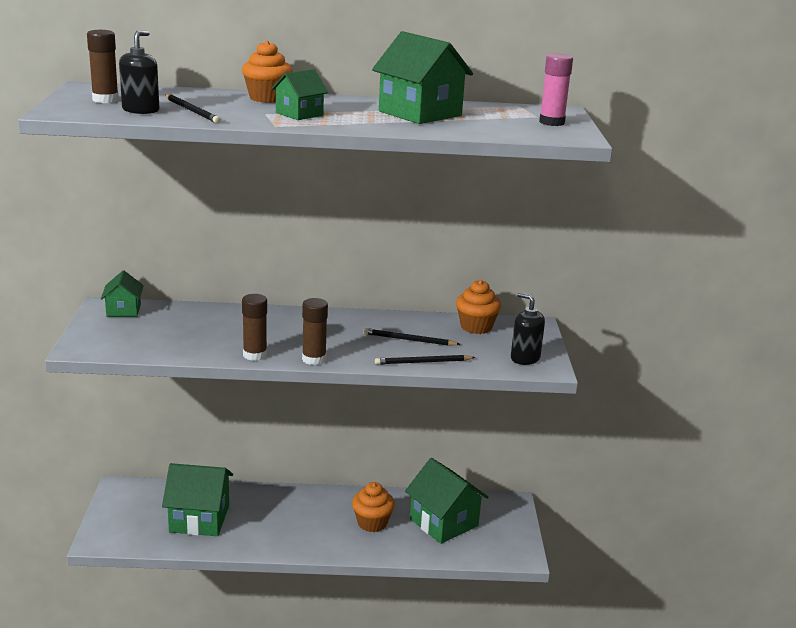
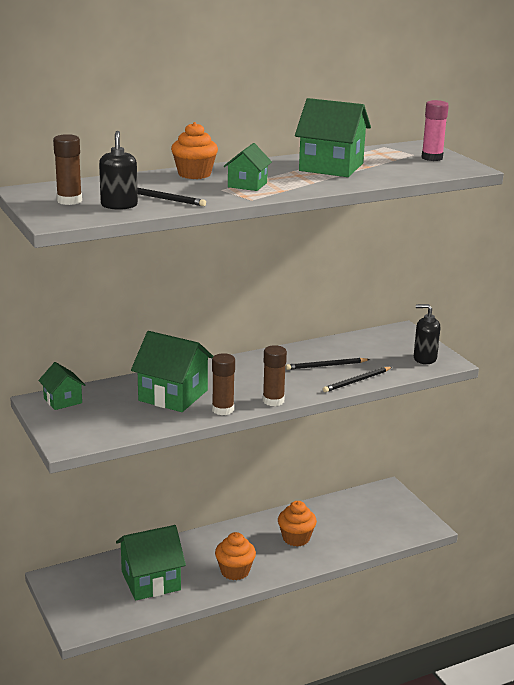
camera: 25 degrees left, 0 degrees up
green house [405,458,488,544] -> green house moved to [131,331,213,412]
orange cupcake [456,280,501,334] -> orange cupcake moved to [215,532,256,580]

